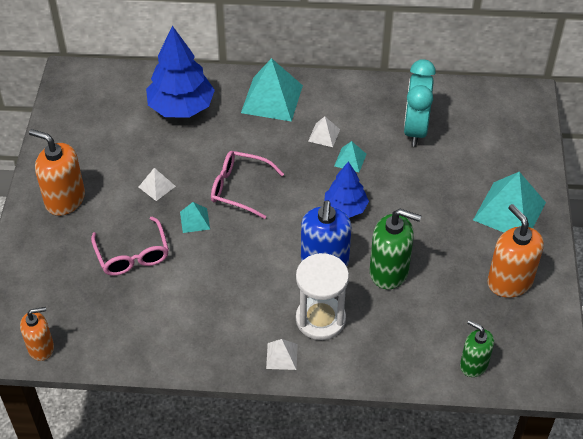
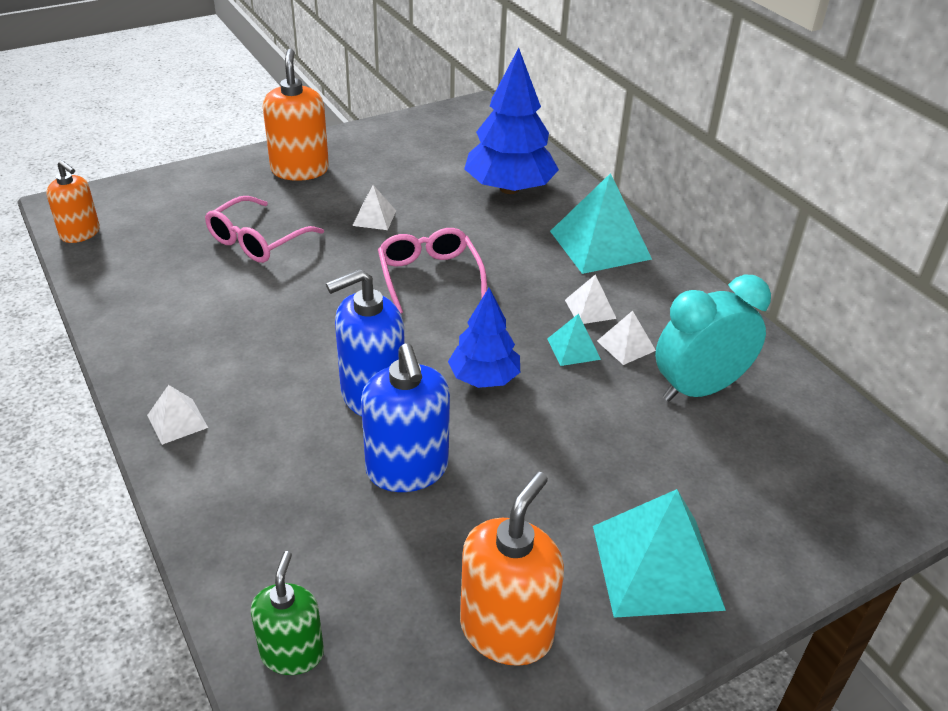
camera: 55 degrees right, 10 degrees down
turquoise pyramid [180,202,210,233] -> none
white hourglass [296,253,349,340] -> none
green soap dispenser [370,209,421,290] -> blue soap dispenser [361,343,450,492]
none -> white pyramid [597,311,656,365]

